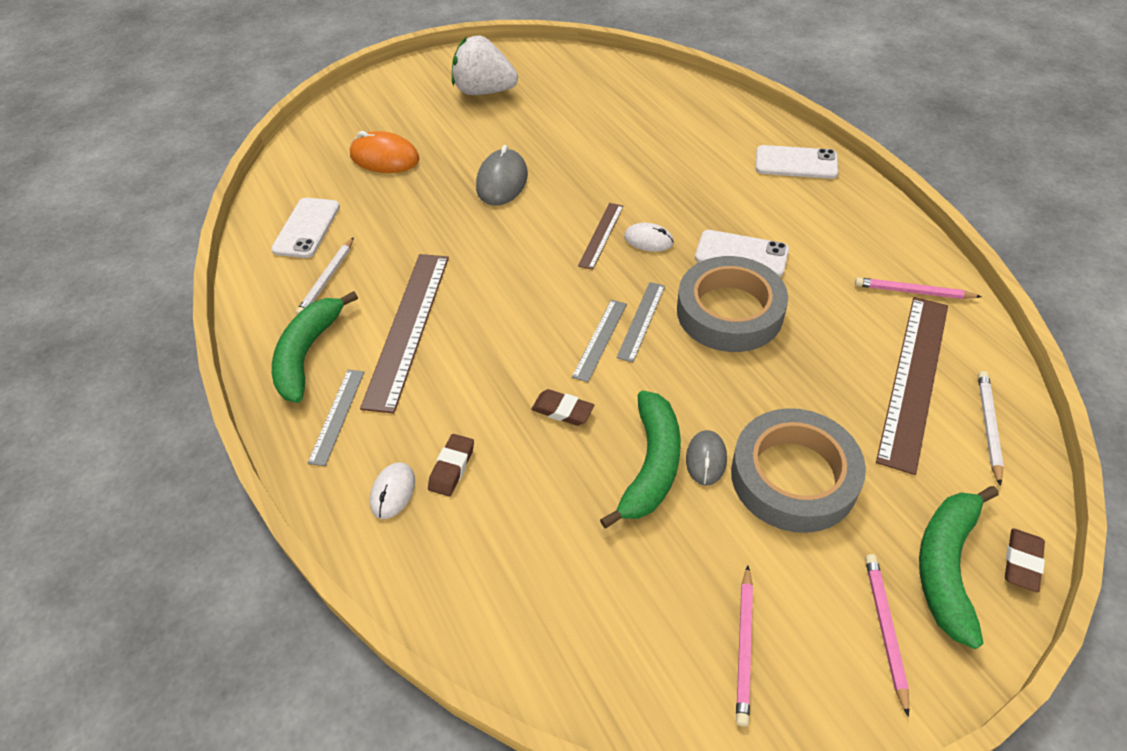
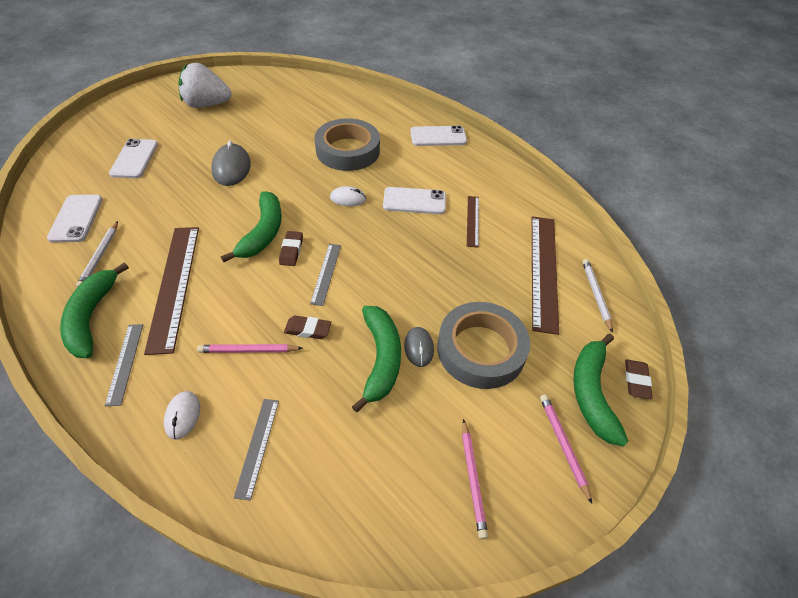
camera: 20 degrees left, 0 degrees up
orange mouse [350,131,420,173] -> white phone [109,139,158,178]
brown eraser [428,434,474,497] -> brown eraser moved to [279,231,303,266]
brown ruler [578,203,624,270] -> brown ruler moved to [467,196,479,248]
grey ruler [616,282,665,362] -> grey ruler moved to [234,399,279,501]
grey tape [677,256,788,352] -> grey tape moved to [314,118,380,171]
pink pencil [855,277,982,299] -> pink pencil moved to [197,344,303,353]
none -> green banana [221,191,282,262]

